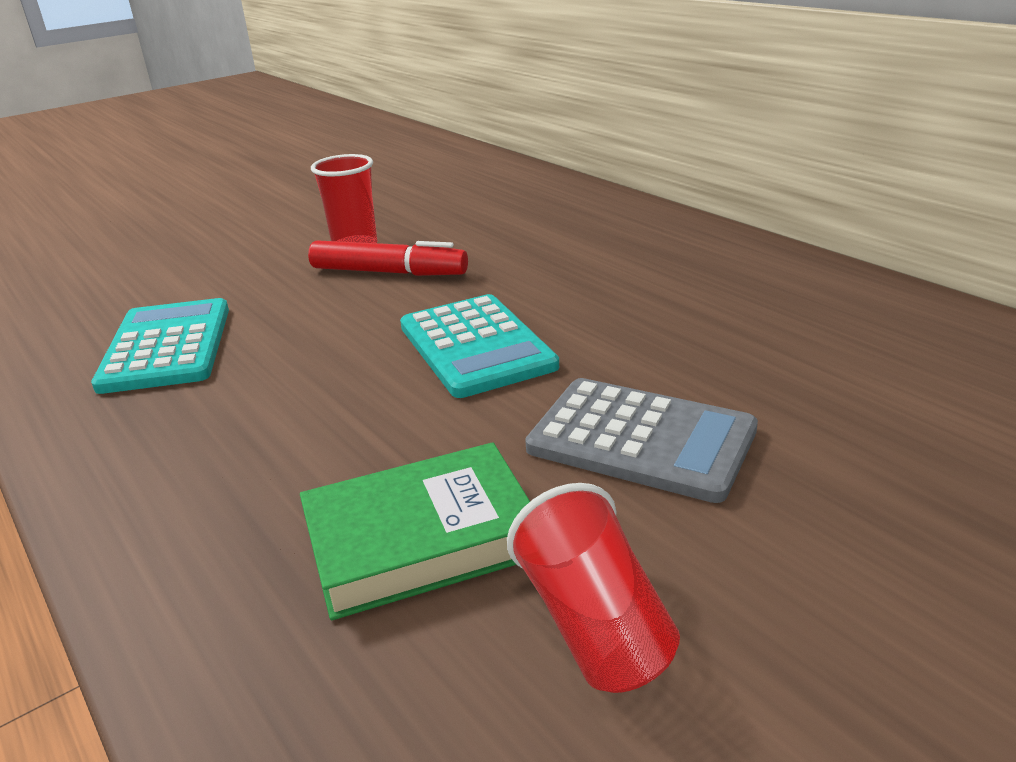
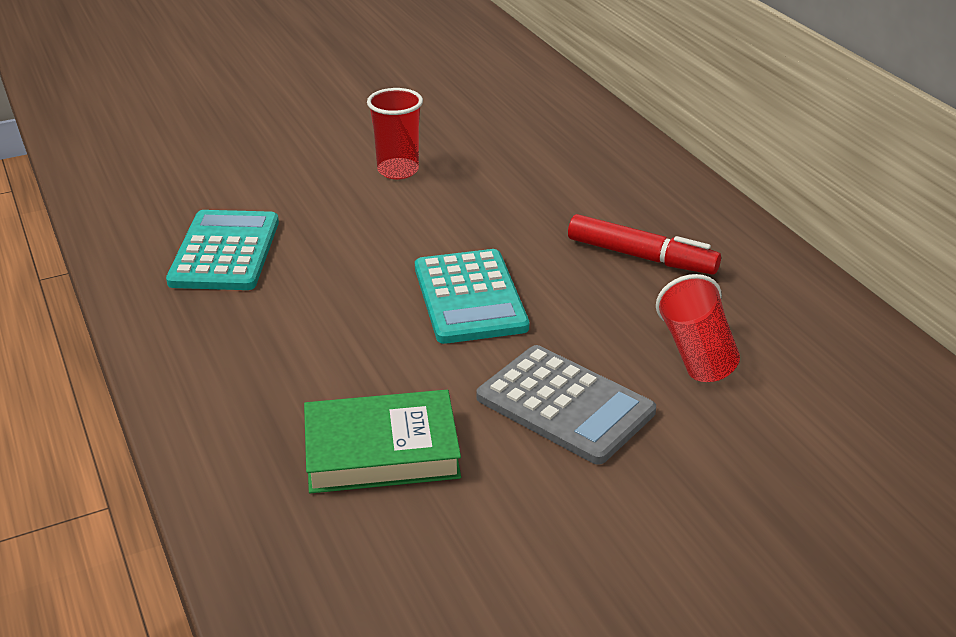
camera: 10 degrees right, 5 degrees up
red marker [308,240,468,276] -> red marker moved to [568,214,721,275]
red cup [507,483,680,693] -> red cup moved to [656,274,740,382]

